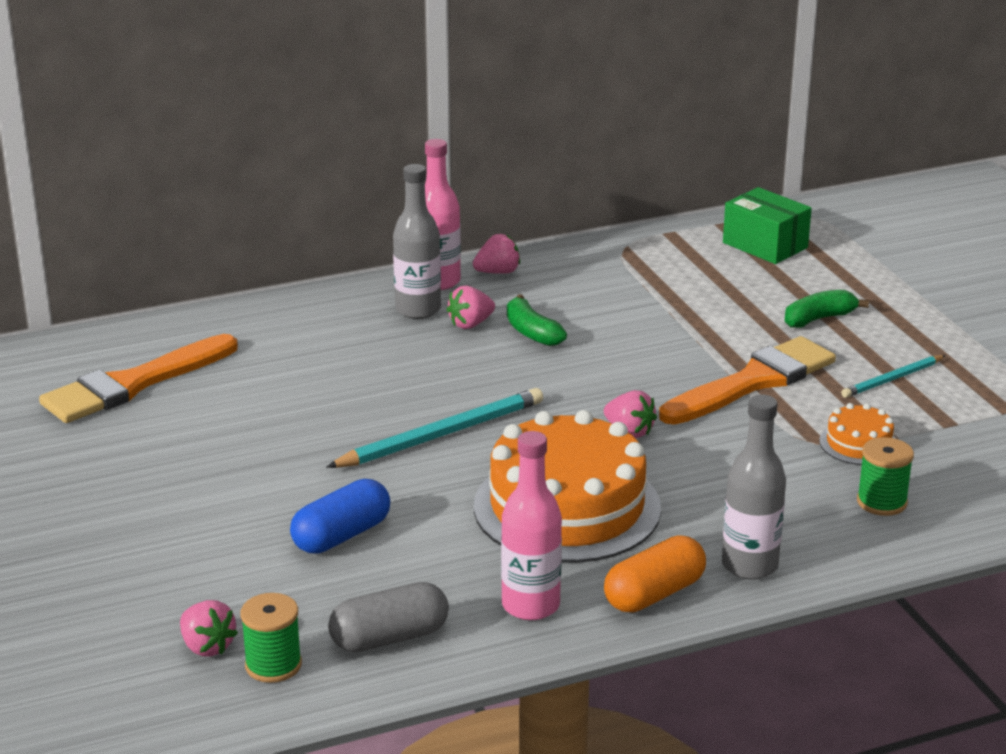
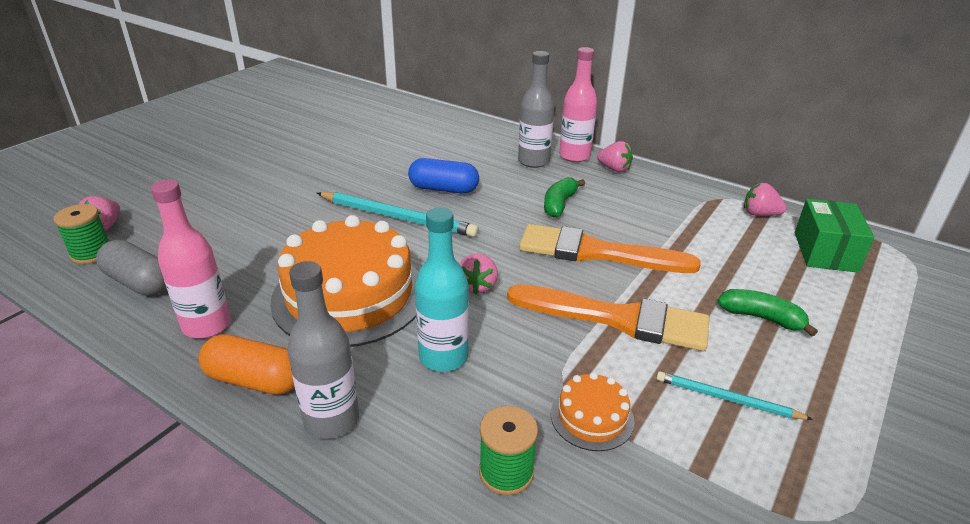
camera: 55 degrees right, 5 degrees up
orange brush [39,334,238,423] -> orange brush moved to [519,224,701,273]
blue capsule [290,479,390,554] -> blue capsule moved to [408,158,479,194]
pink strawberry [447,286,495,329] -> pink strawberry moved to [744,183,787,216]
none -> turquoise bottle [415,207,469,372]

